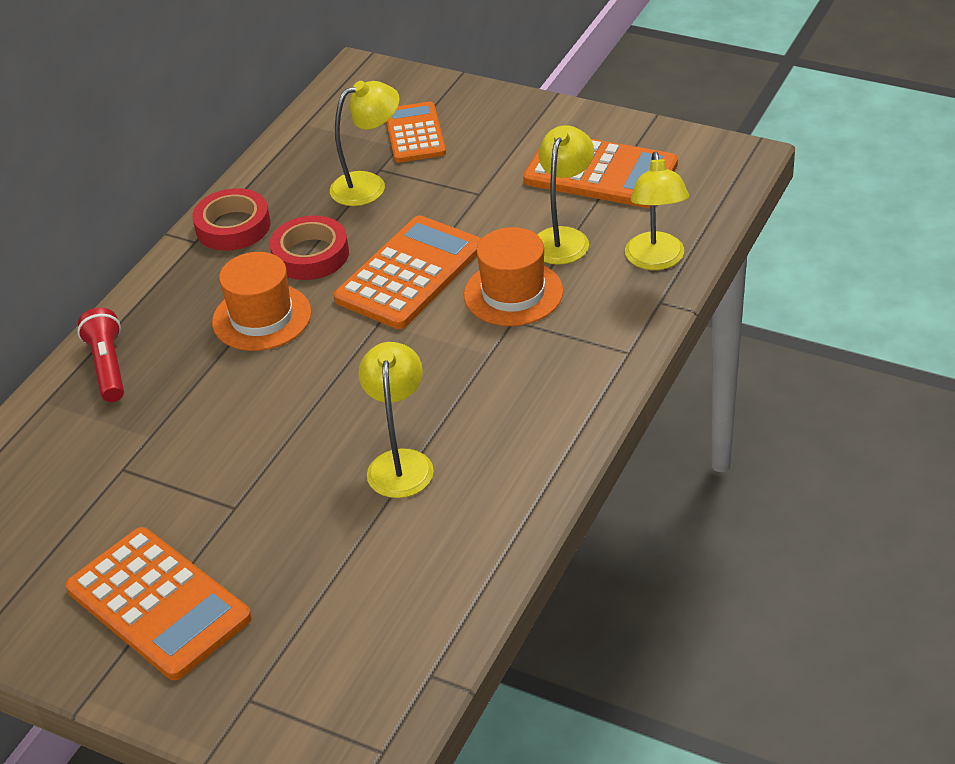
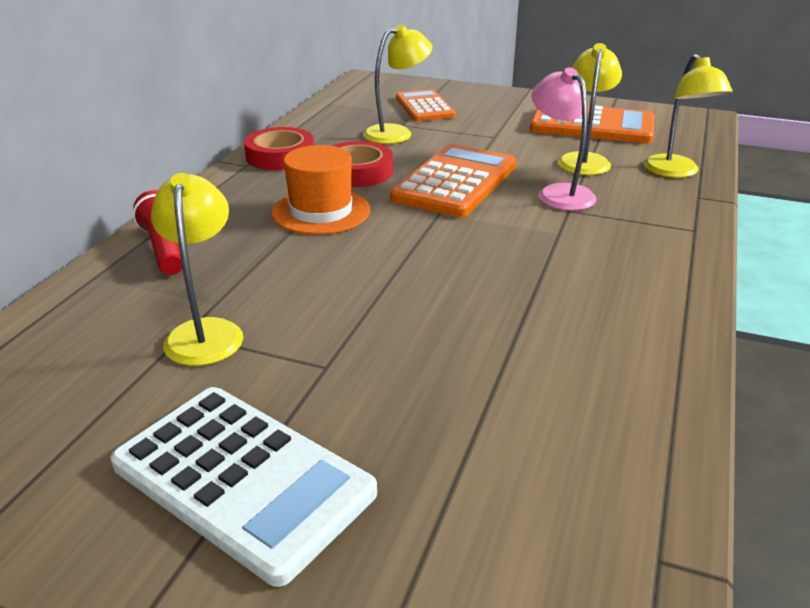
camera: 10 degrees left, 10 degrees down
orange calculator [65,527,252,680] -> white calculator [111,387,377,587]
yellow lamp [358,342,434,498] -> yellow lamp moved to [151,173,243,366]
orange hat [464,227,563,326] -> pink lamp [531,67,597,211]

